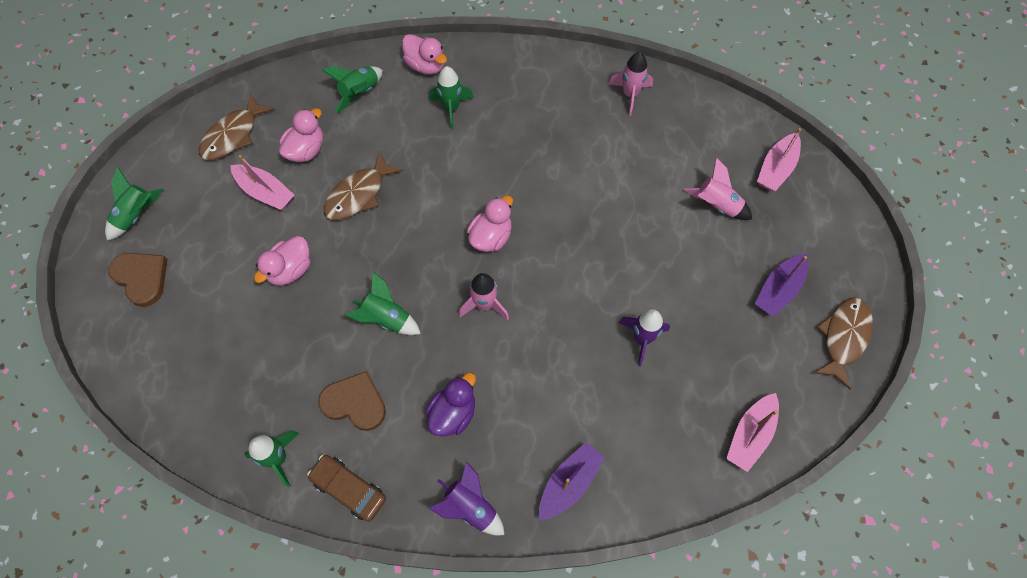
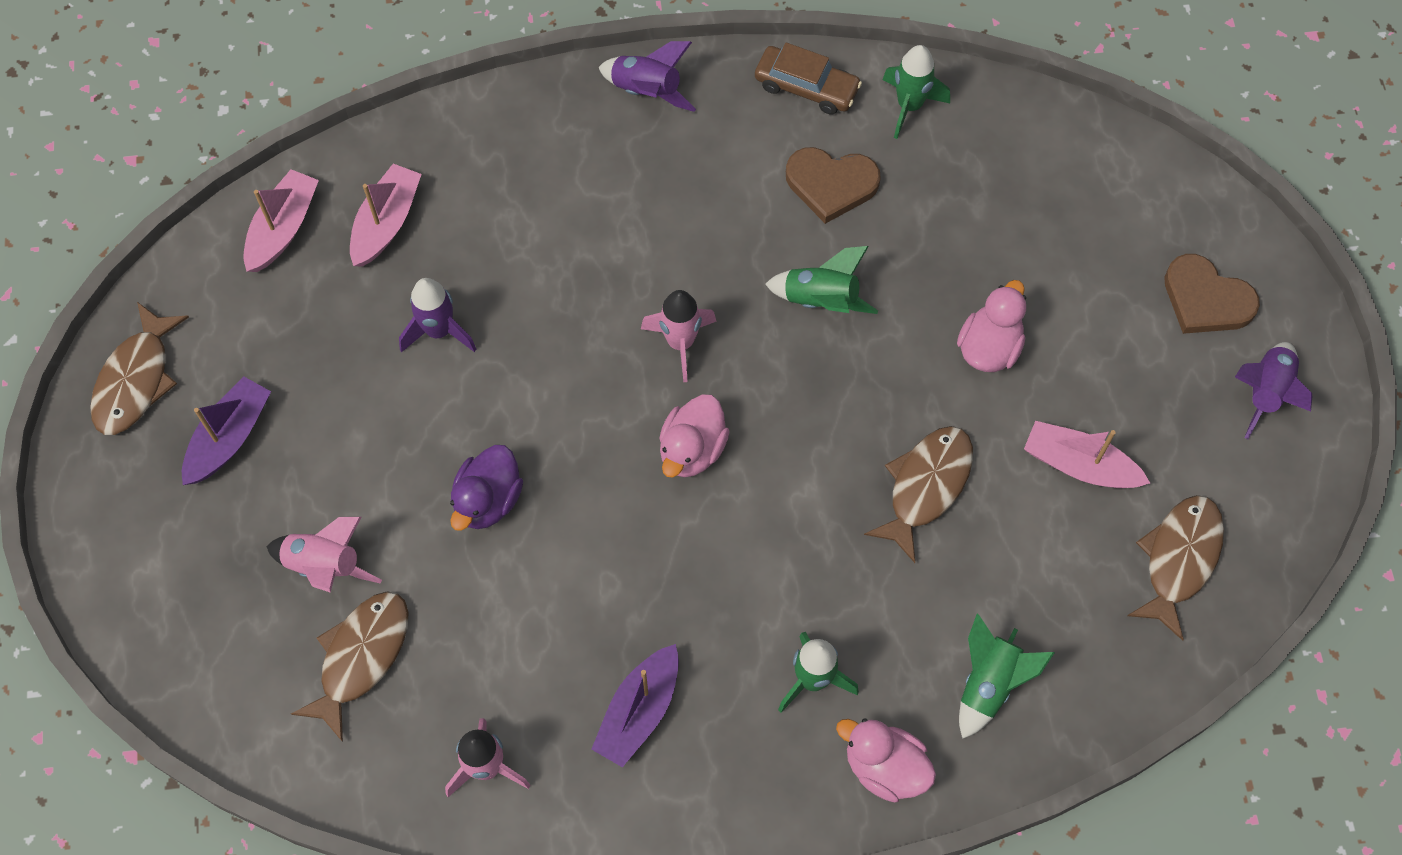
camera: 170 degrees right, 0 degrees up
green rocket [105,167,164,241] -> purple rocket [1235,342,1313,439]
pink duck [279,108,323,162] -> none
purple duck [426,373,476,436] -> purple duck moved to [450,445,523,531]
purple boat [539,442,605,520] -> purple boat moved to [591,644,679,767]
pink boat [757,128,801,191] -> pink boat moved to [350,164,422,267]
none -> brown fish [291,591,409,742]

